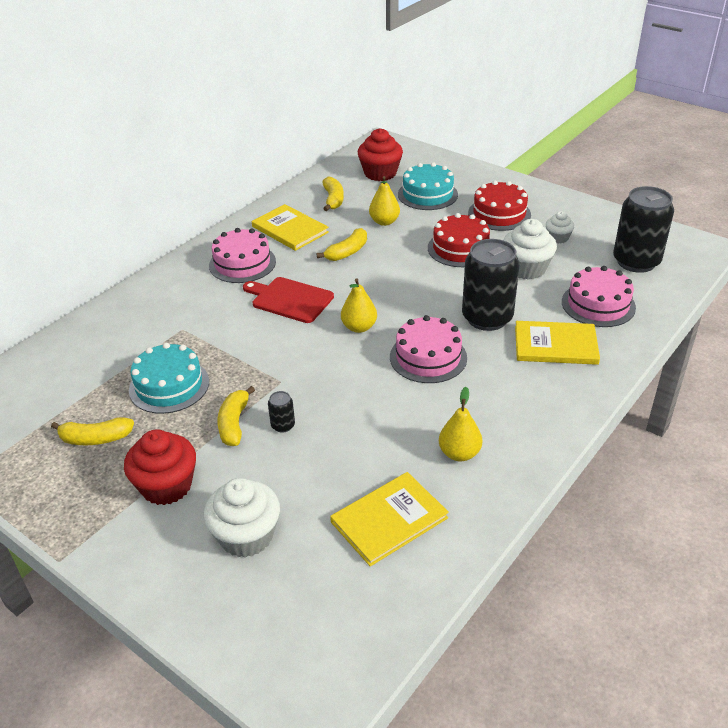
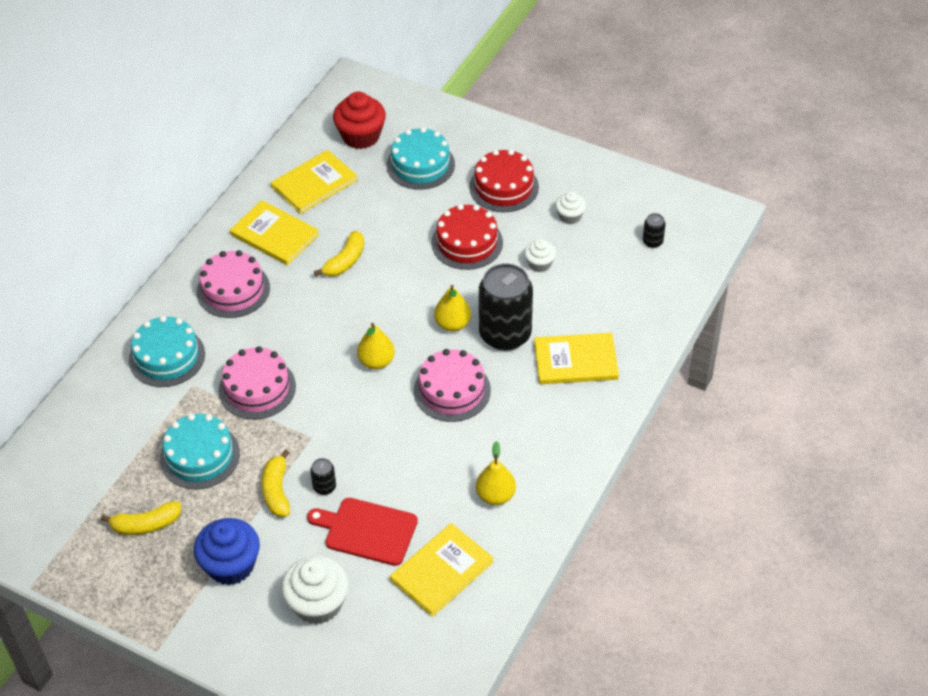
camera: 10 degrees left, 10 degrees up
red cupcake [124,429,196,505] -> blue cupcake [194,518,260,585]
red cutting board [243,277,334,323] -> red cutting board moved to [307,498,418,566]
yellow banana [323,177,344,211] -> yellow book [271,150,357,214]
yellow pear [369,176,400,226] -> yellow pear moved to [434,285,471,332]
white cupcake [503,219,557,280] -> white cupcake [524,239,556,272], size x0.56
pink cake [562,266,636,327] -> pink cake moved to [219,346,296,419]
black can [613,186,674,273] -> black can [643,213,666,248], size x0.42
none -> turquoise cake [129,316,205,387]

